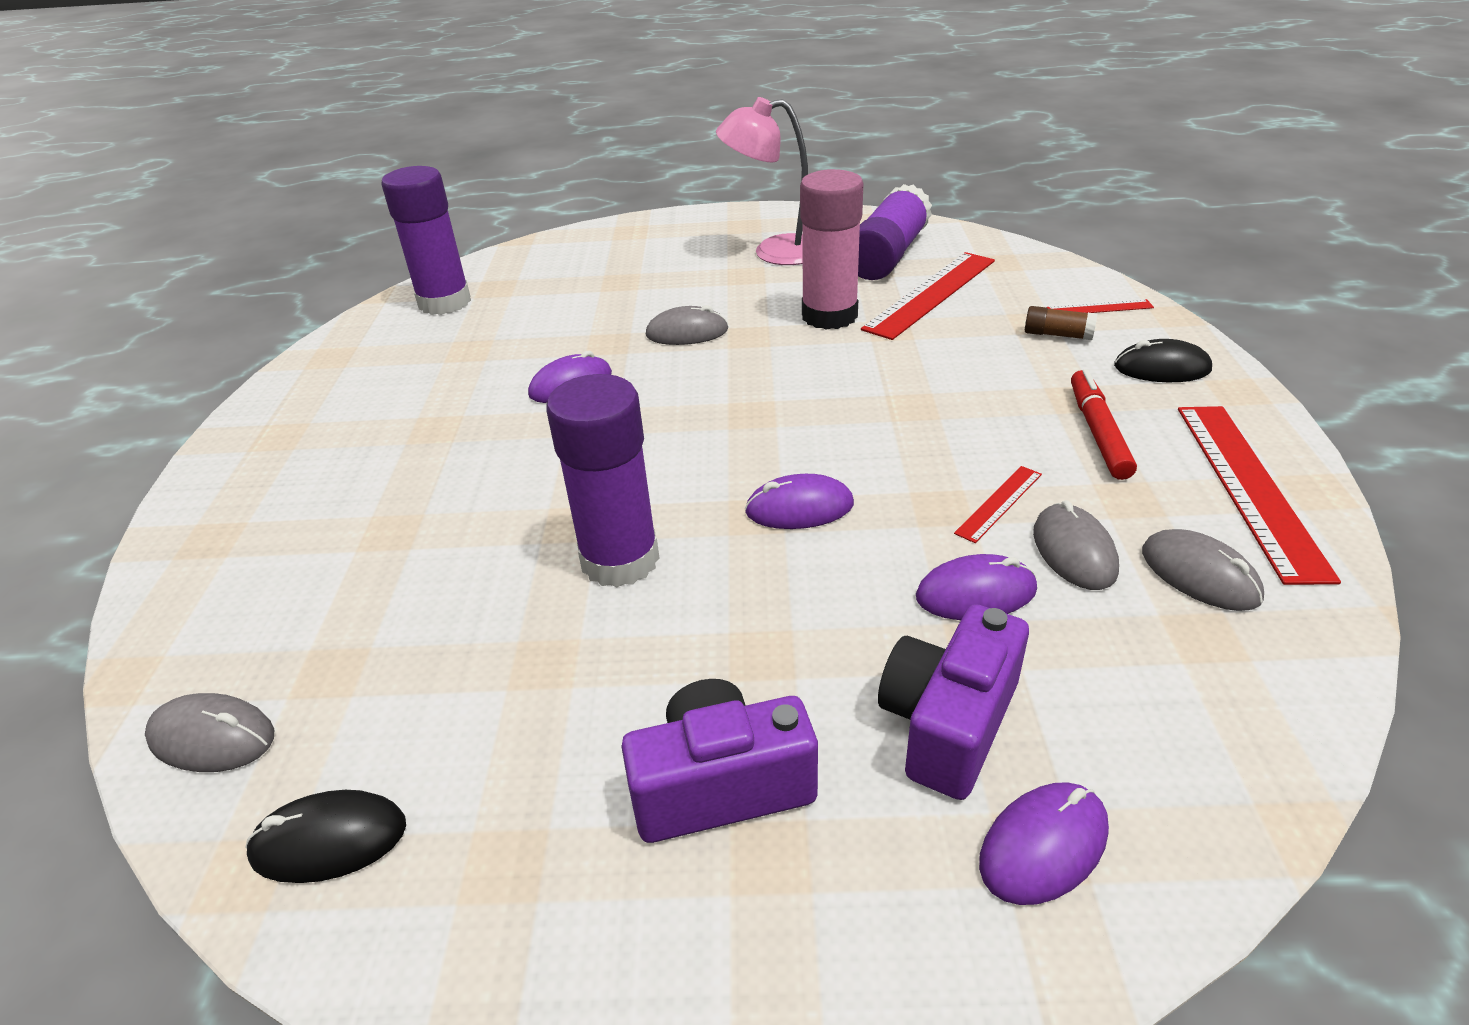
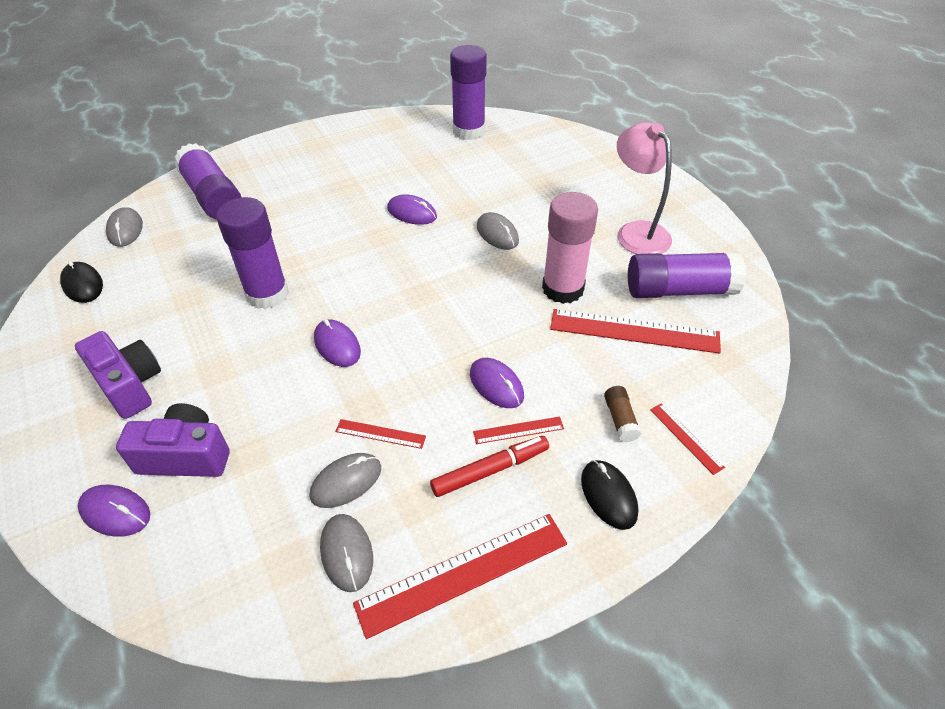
camera: 60 degrees right, 10 degrees up
purple mouse [916,554,1037,620] -> purple mouse moved to [470,358,524,408]
grey mouse [1142,529,1264,611] -> grey mouse turned 45 degrees counterclockwise [320,514,373,592]
none -> purple glue stick [174,143,241,219]
none -> red ruler [473,416,564,444]

